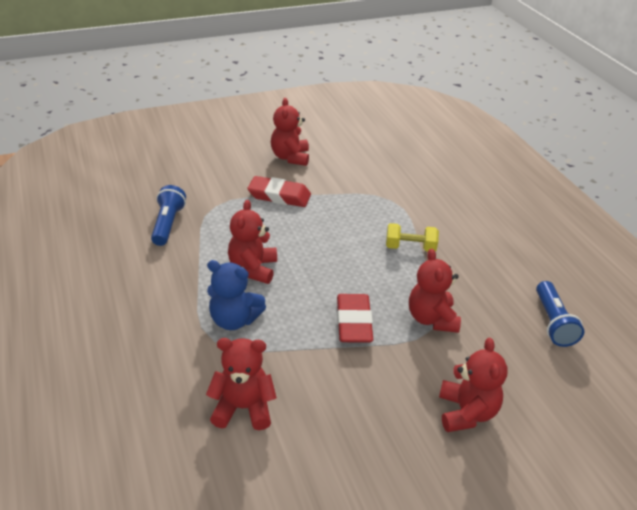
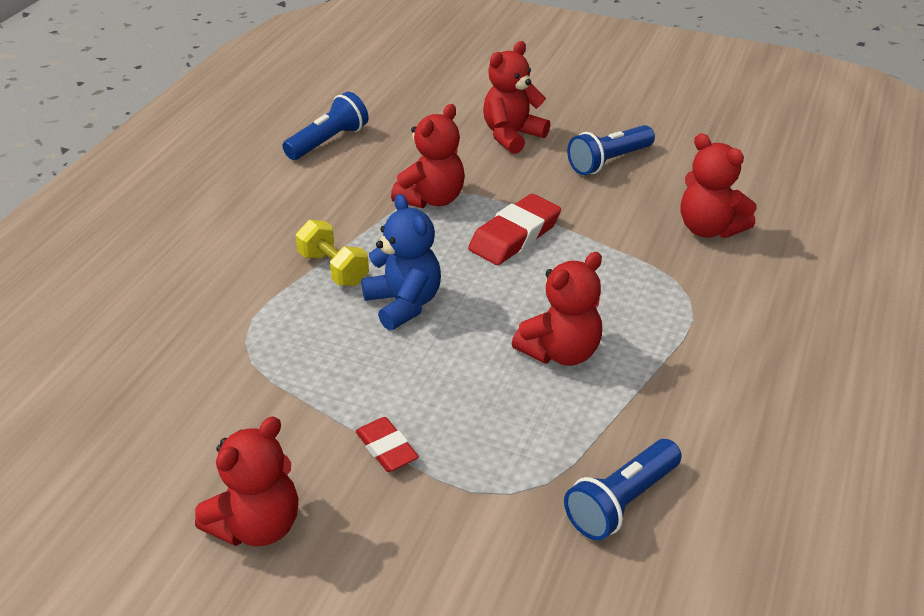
camera: 135 degrees left, 0 degrees up
blue teddy bear [207,260,266,330] -> blue teddy bear moved to [361,194,441,330]
red eraser [248,176,311,207] -> red eraser [355,417,419,472], size x0.61
none -> blue flashlight [567,125,655,175]

